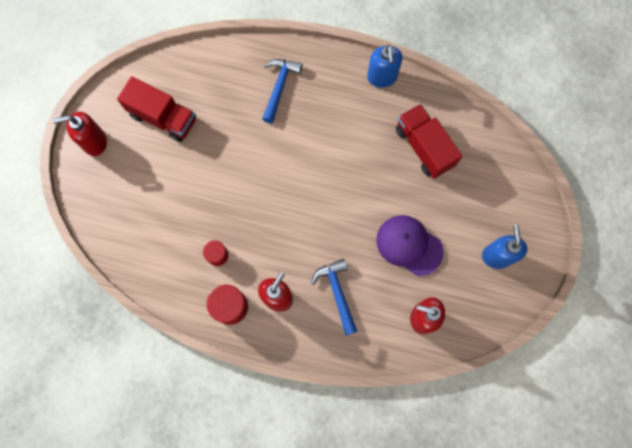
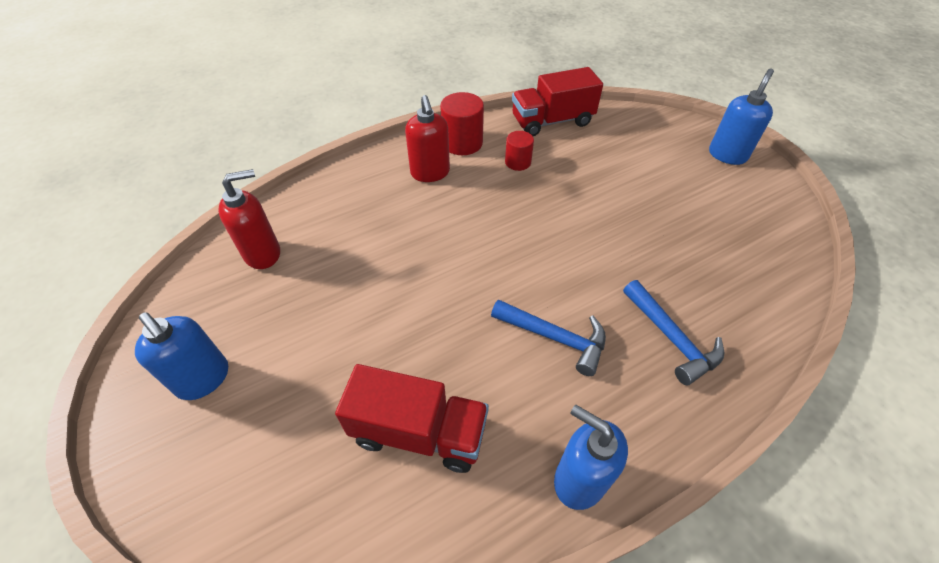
camera: 135 degrees right, 25 degrees down
red soap dispenser [52,112,107,156] -> blue soap dispenser [709,69,774,165]
red truck [117,76,196,142] -> red truck moved to [512,67,603,136]
blue hammer [311,259,358,335] -> blue hammer moved to [491,299,606,376]
purple cap [376,215,444,276] -> none

